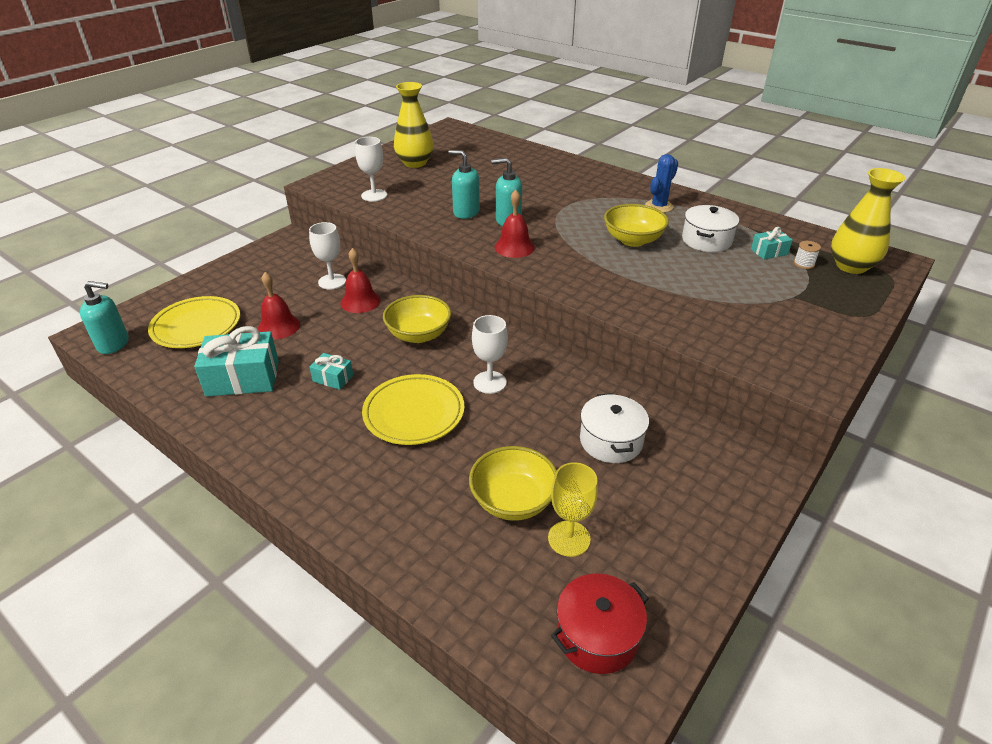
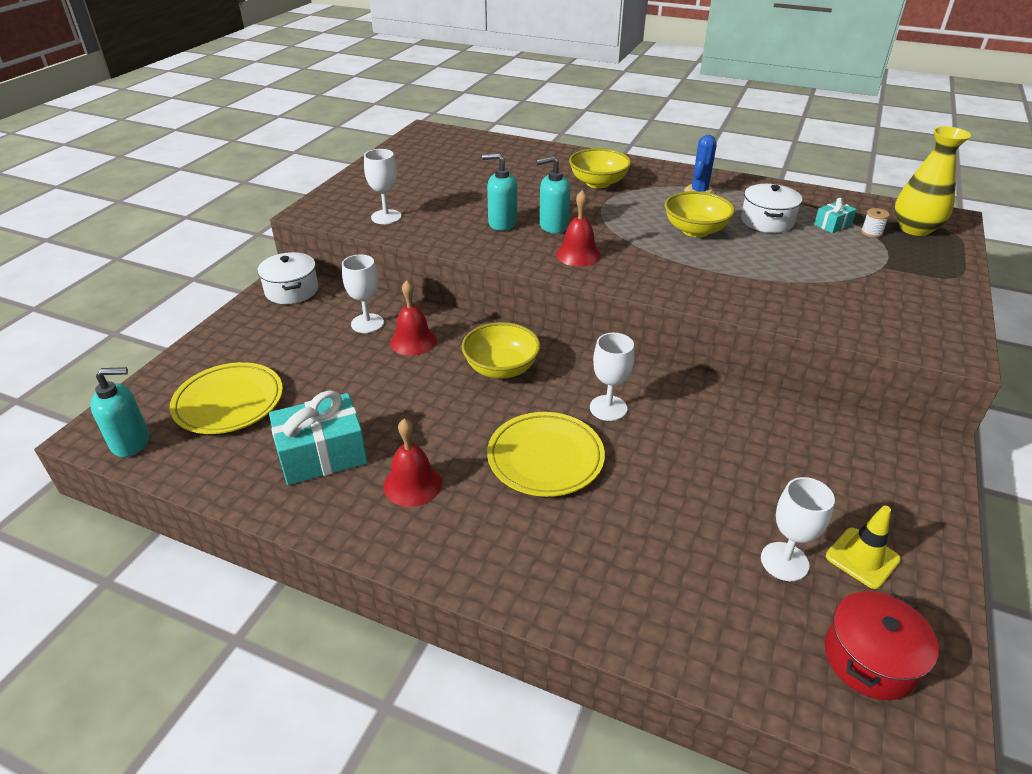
camera: 15 degrees left, 0 degrees up
red bell [258,272,300,339] -> red bell moved to [384,419,442,507]
turquoise gift [310,353,353,390] -> none
yellow vase [394,82,433,168] -> none
yellow bowl [469,446,557,521] -> yellow bowl moved to [569,148,631,189]
yellow goblet [548,462,598,557] -> white goblet [761,477,835,581]
white pot [580,393,649,463] -> white pot moved to [258,252,318,304]
none -> yellow traffic cone [826,506,901,589]

